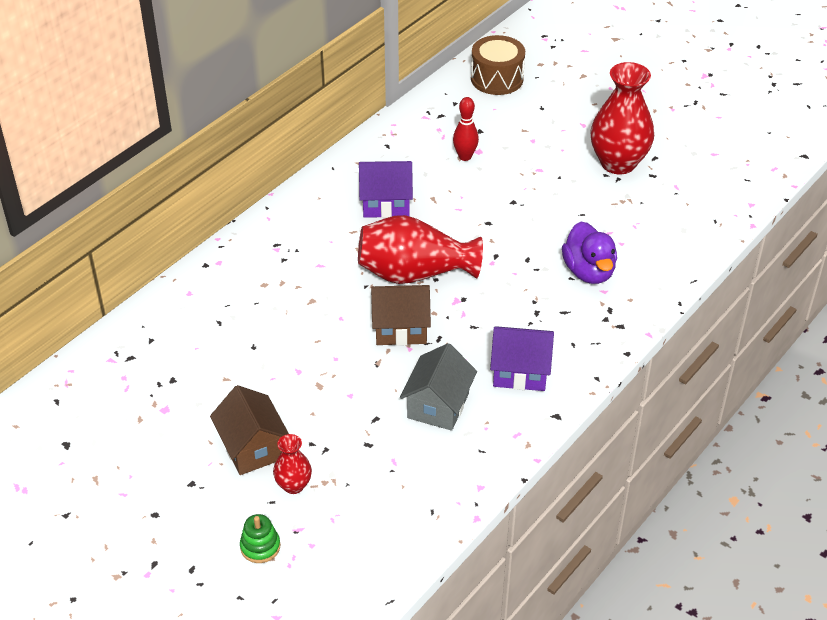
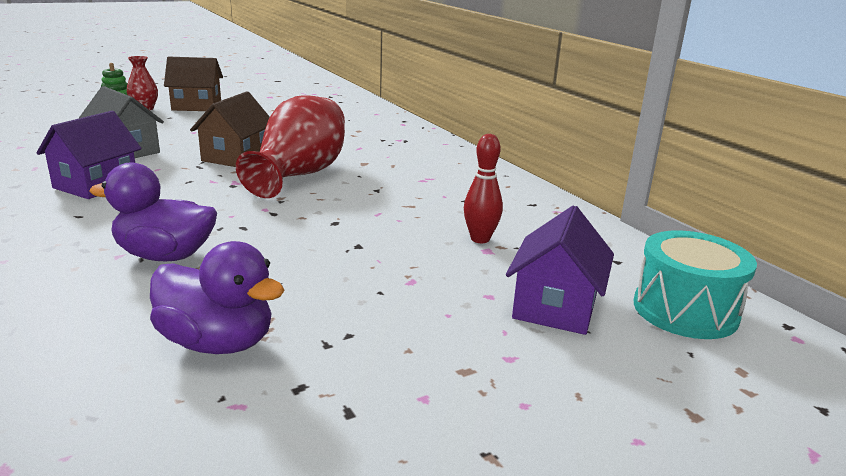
camera: 110 degrees right, 20 degrees down
purple house [359,161,413,218] -> purple house moved to [506,206,614,335]
brown drum [471,35,525,95] -> turquoise drum [634,230,757,339]
red vase [590,62,654,174] -> none
none -> purple duck [150,241,285,354]

